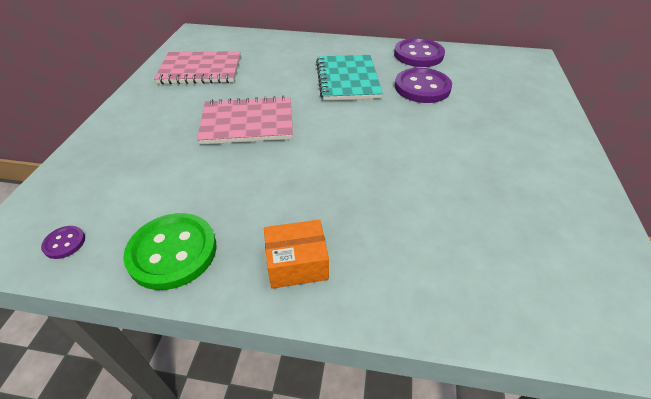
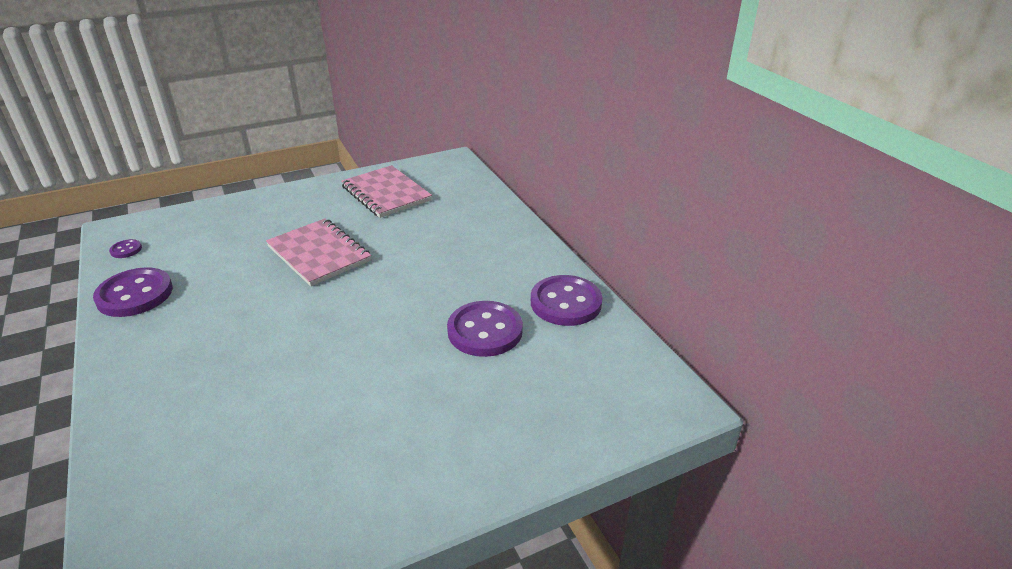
camera: 55 degrees right, 10 degrees down
green button [123,213,217,290] -> purple button [93,267,173,317]
orange box [264,220,329,289] -> none
turquoise notebook [316,55,383,101] -> none

